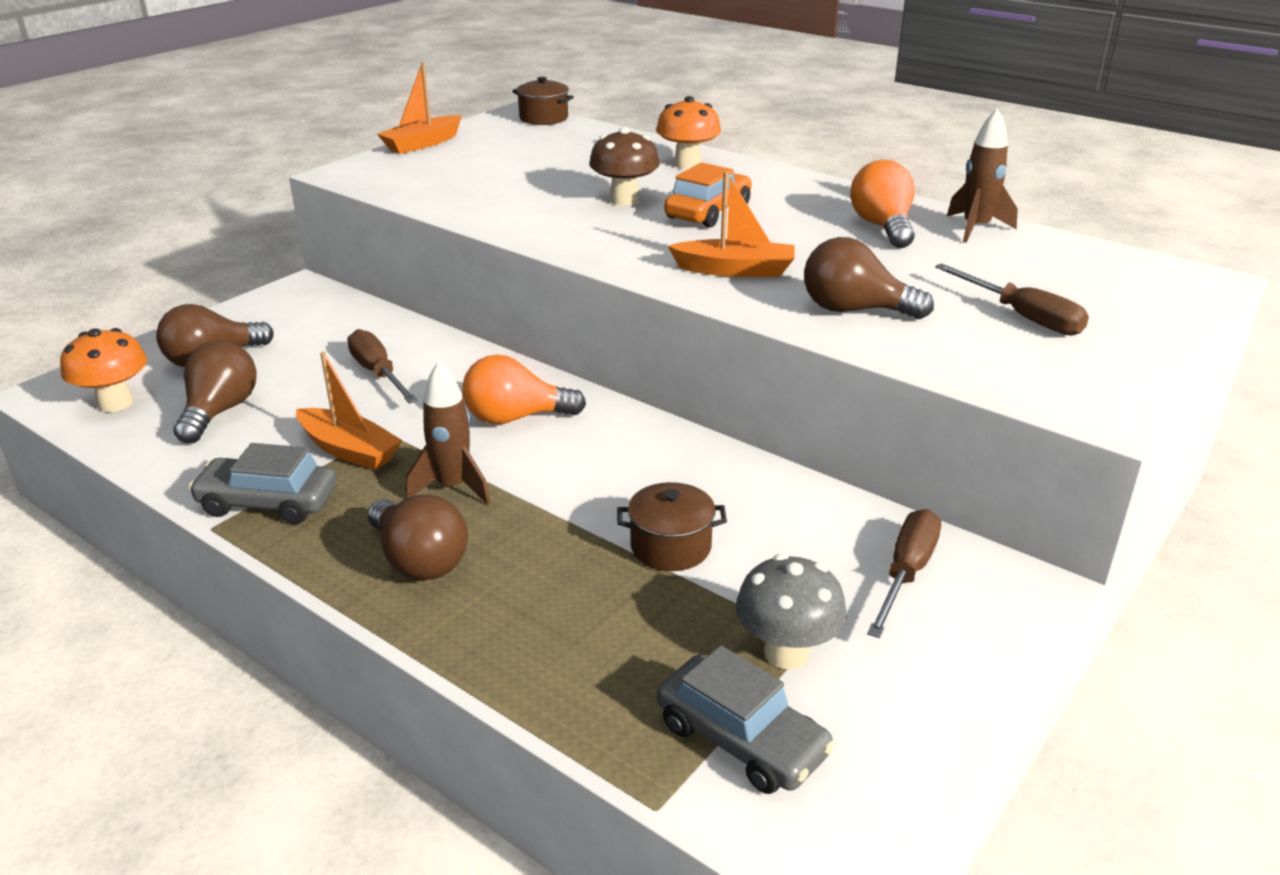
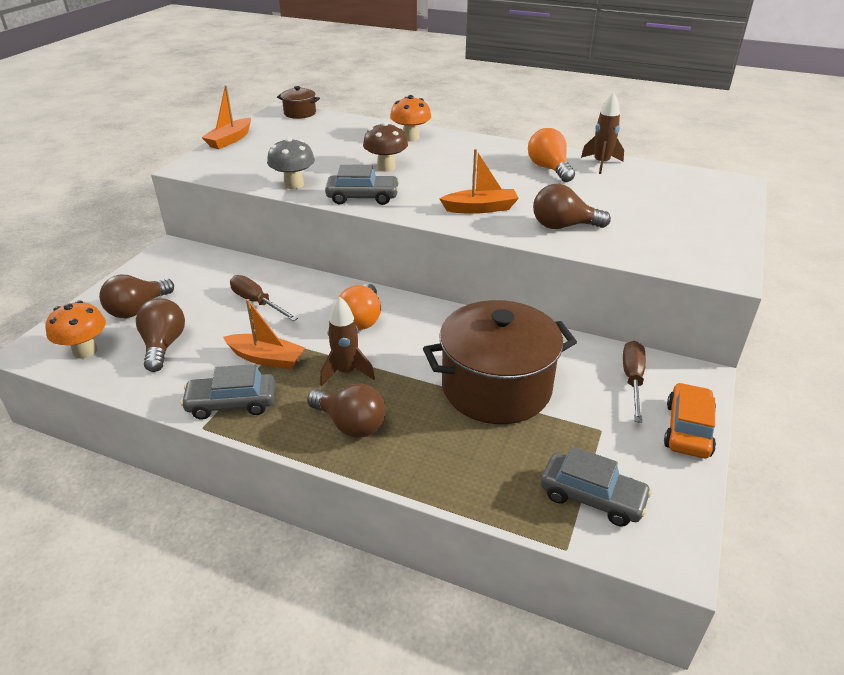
camera: 15 degrees left, 5 degrees up
orange light bulb [462,355,586,424] -> orange light bulb turned 60 degrees counterclockwise [338,284,381,330]
brown pot [617,482,727,571] -> brown pot [423,300,577,424], size x2.24
orange car [664,163,752,228] -> orange car moved to [664,383,716,458]
grey mushroom [736,554,846,669] -> grey mushroom moved to [267,137,315,189]
brown screwdriver [935,263,1089,336] -> none
none -> grey car [325,165,400,205]

